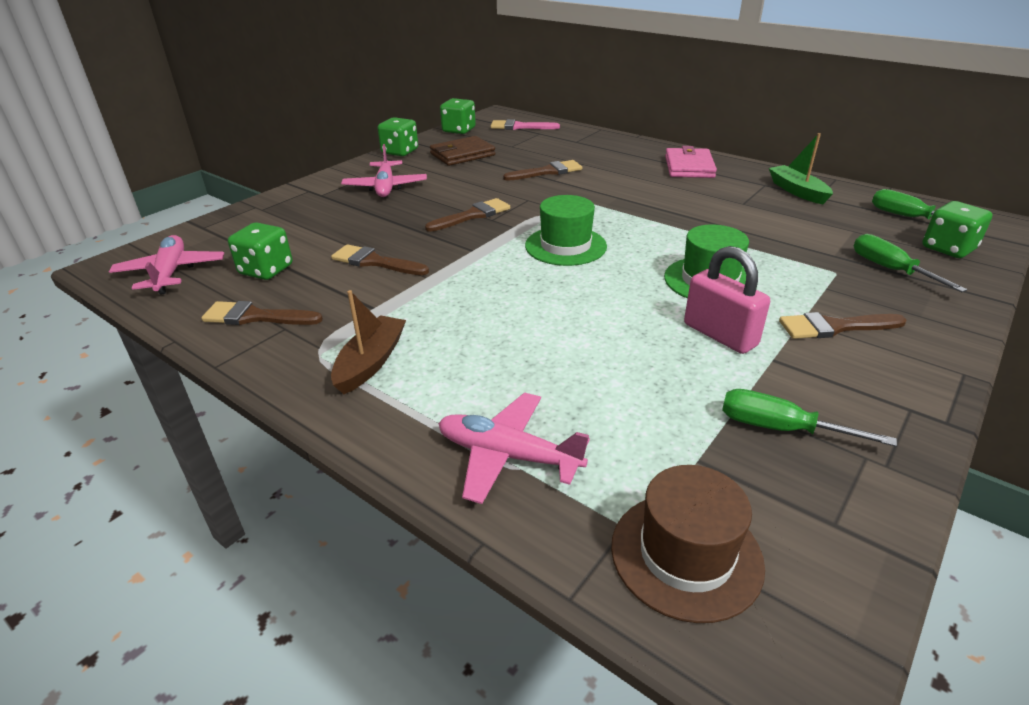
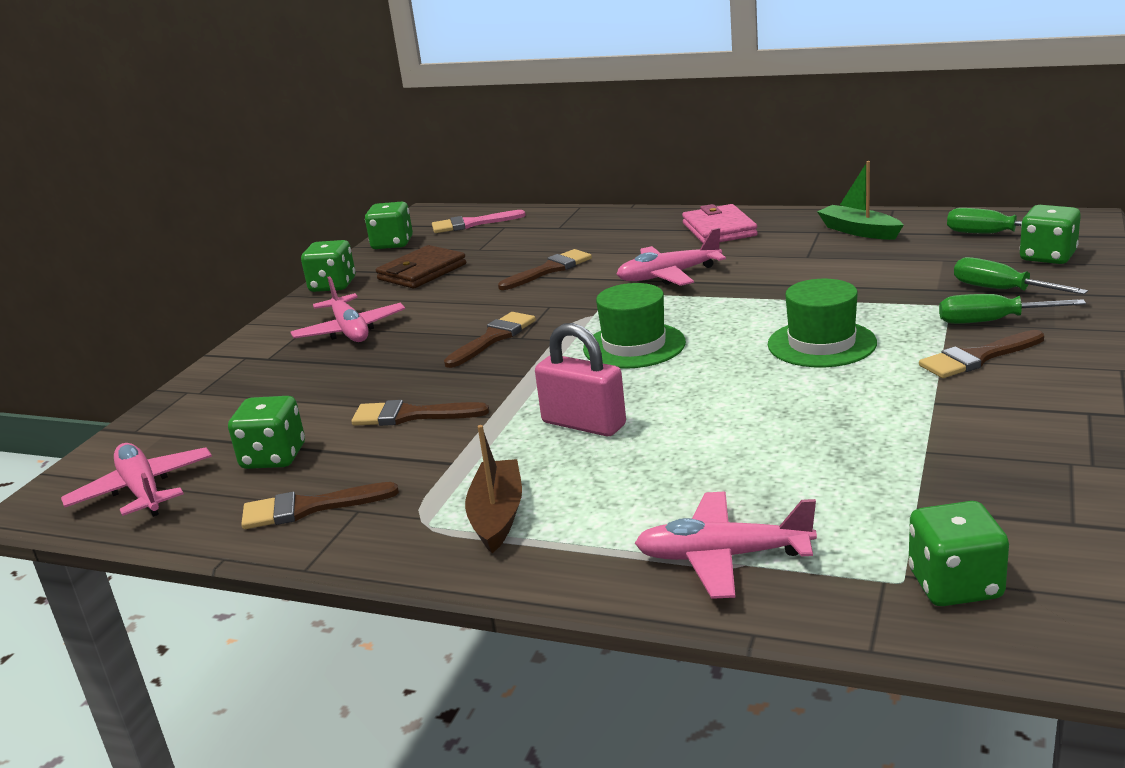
camera: 15 degrees left, 10 degrees down
brown hat [611,465,765,623] -> green dice [909,501,1009,606]
pink padlock [684,246,770,354] -> pink padlock moved to [535,323,626,436]
green screwdriver [722,389,897,447] -> green screwdriver moved to [939,294,1086,324]
none -> pink plane [616,228,726,286]

